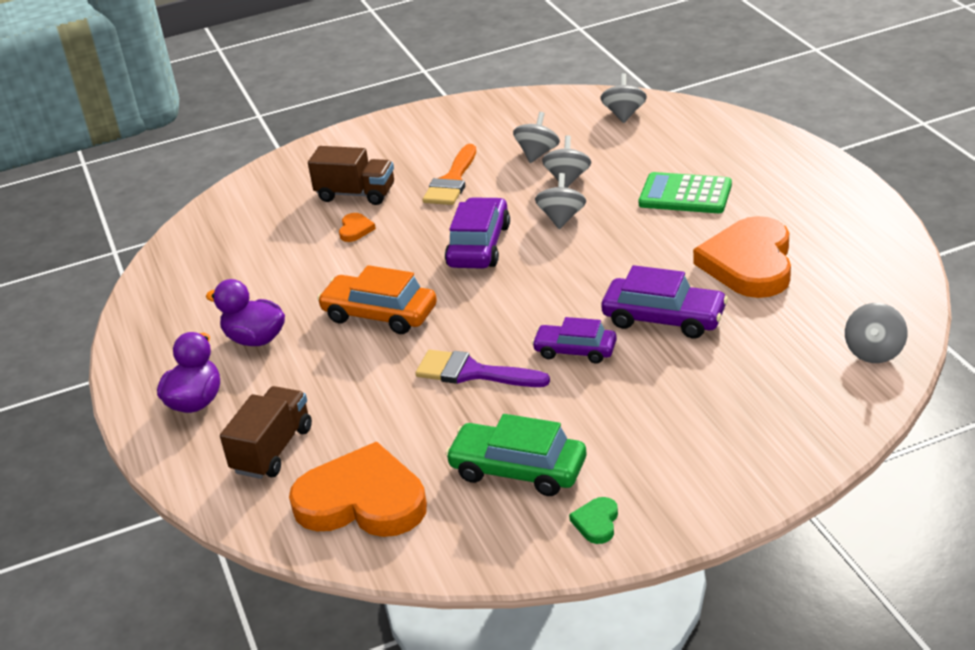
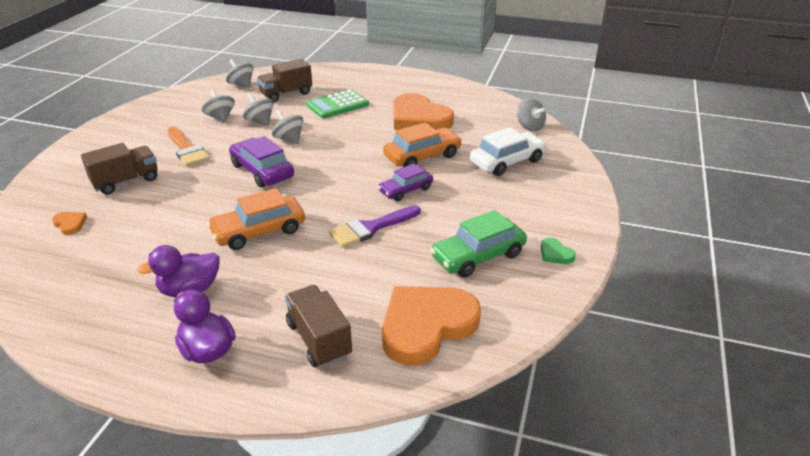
camera: 55 degrees left, 0 degrees up
orange heart [339,213,376,242] -> orange heart moved to [52,212,87,235]
purple car [601,265,728,339] -> orange car [383,123,462,167]
none -> brown truck [257,59,312,102]
none -> white car [470,127,546,176]

